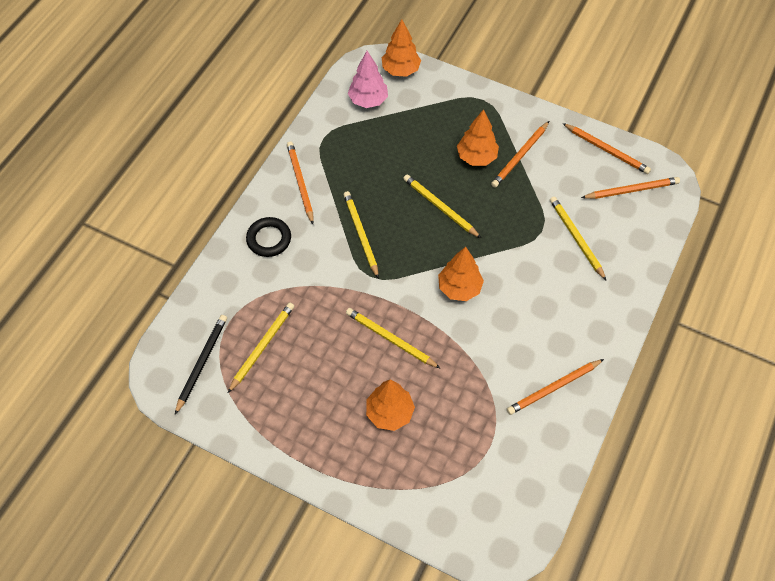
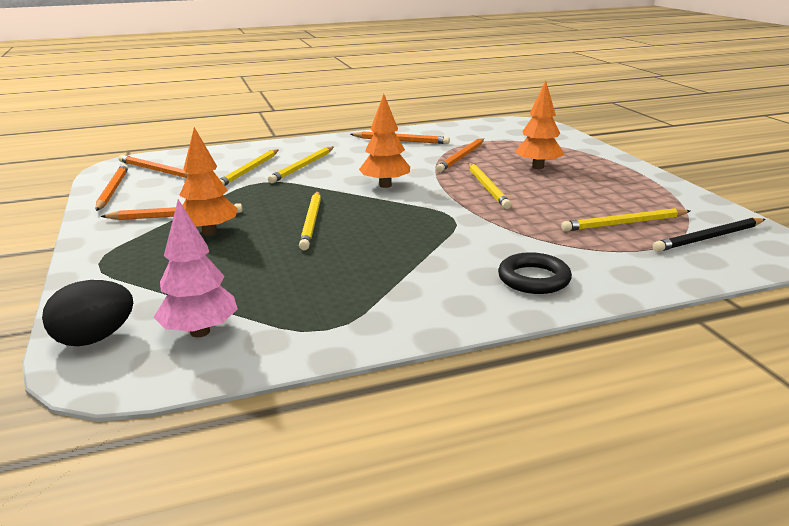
camera: 135 degrees left, 35 degrees down
orange pencil [287,142,314,224] -> orange pencil moved to [436,138,484,172]
yellow pencil [344,191,379,279] -> yellow pencil moved to [268,147,334,183]
orange tree [382,19,421,77] -> black egg [42,280,133,346]

